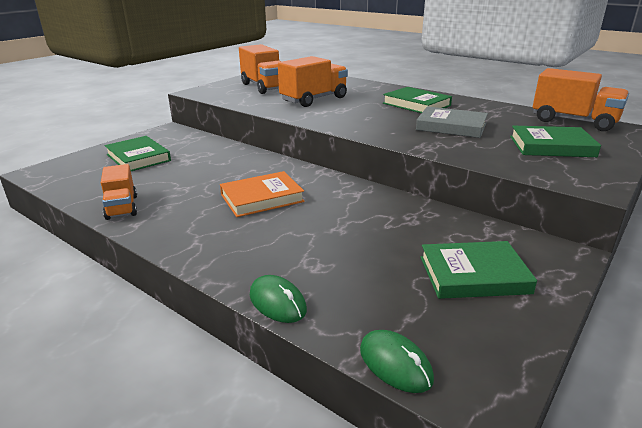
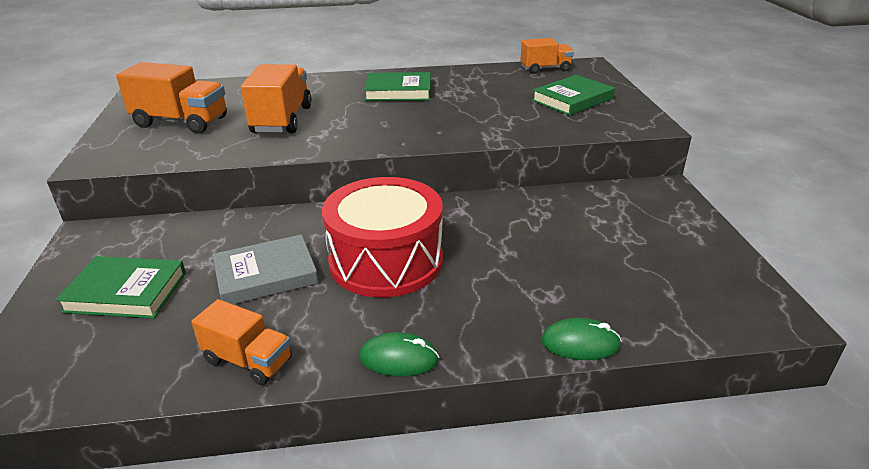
camera: 45 degrees left, 5 degrees up
orange book [220,171,305,217] -> red drum [322,177,443,297]
green mouse [360,330,434,393] -> green mouse moved to [359,332,440,377]
grey book [416,107,488,138] -> grey book moved to [213,234,318,304]
green book [420,241,537,299] -> none
orange truck [533,68,629,131] -> orange truck [520,38,574,74], size x0.63

